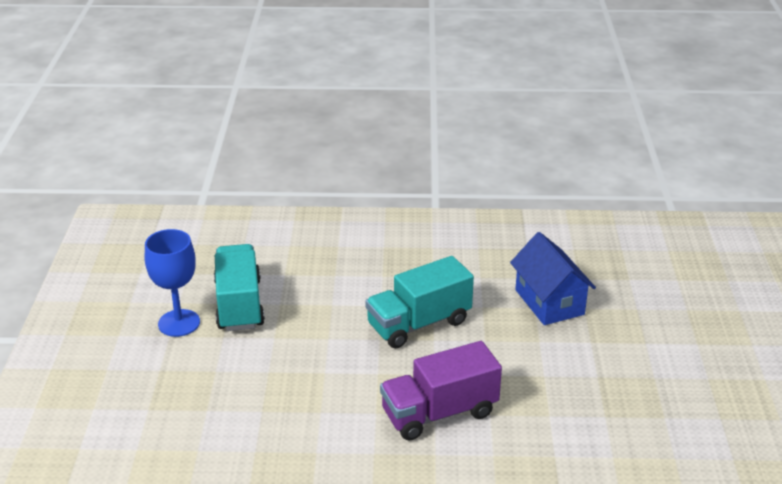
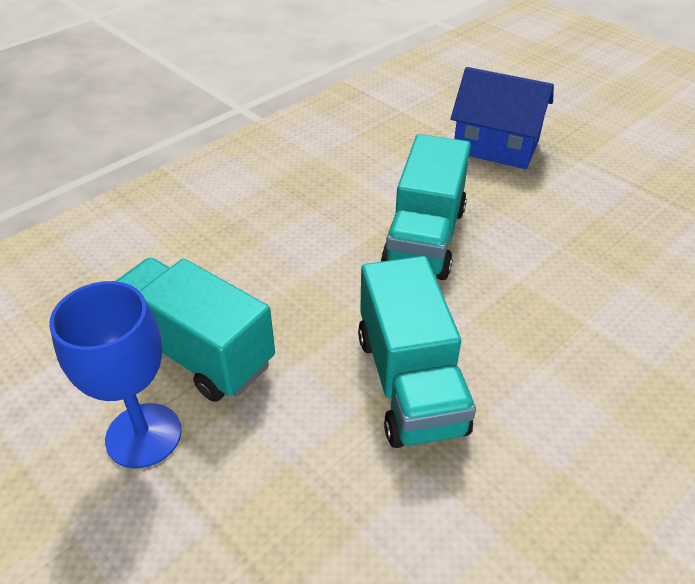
camera: 45 degrees left, 10 degrees up
purple truck [380,341,502,441] -> none
none -> turquoise truck [358,256,476,448]

